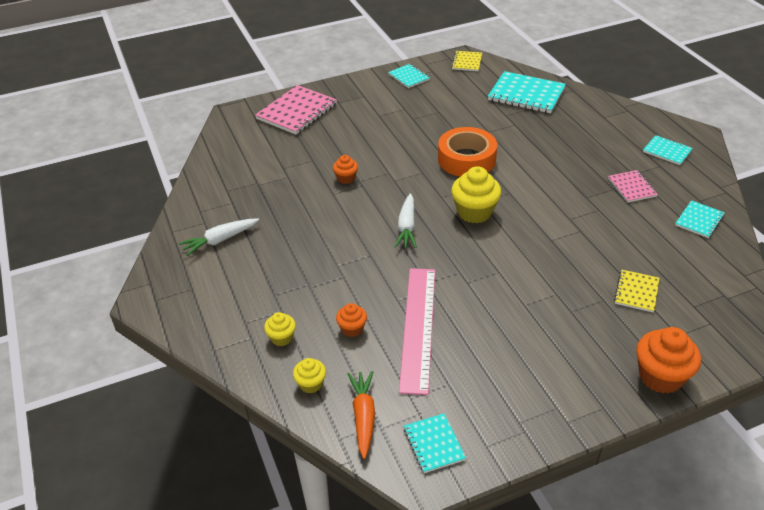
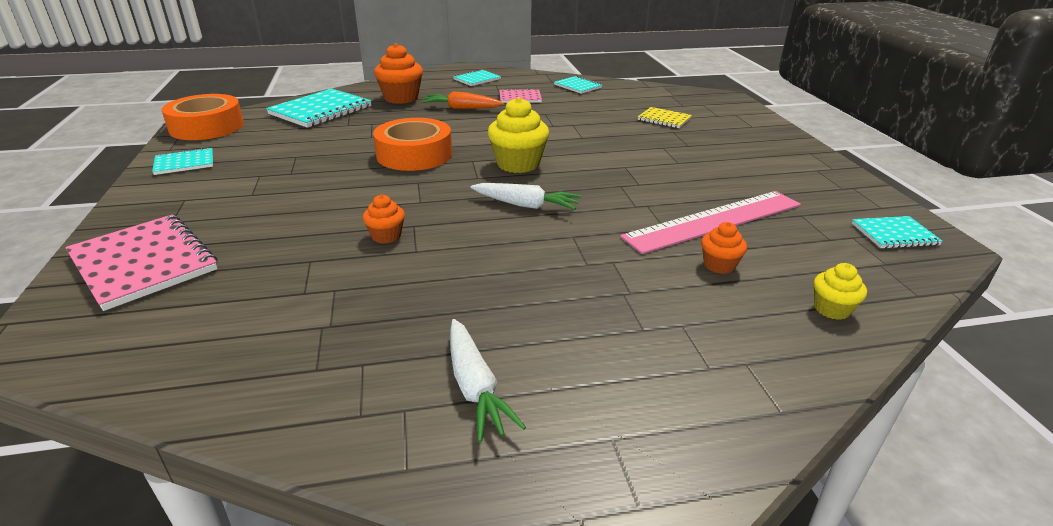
camera: 80 degrees left, 10 degrees down
yellow cupcake [264,312,296,346] -> none
orange carrot [348,371,375,459] -> orange carrot moved to [422,91,504,109]
pink ruler [399,268,435,395] -> pink ruler turned 45 degrees counterclockwise [620,191,801,254]
yellow notebook [452,51,482,71] -> orange tape [162,94,244,140]
orange cupcake [636,327,701,394] -> orange cupcake moved to [374,43,423,104]

